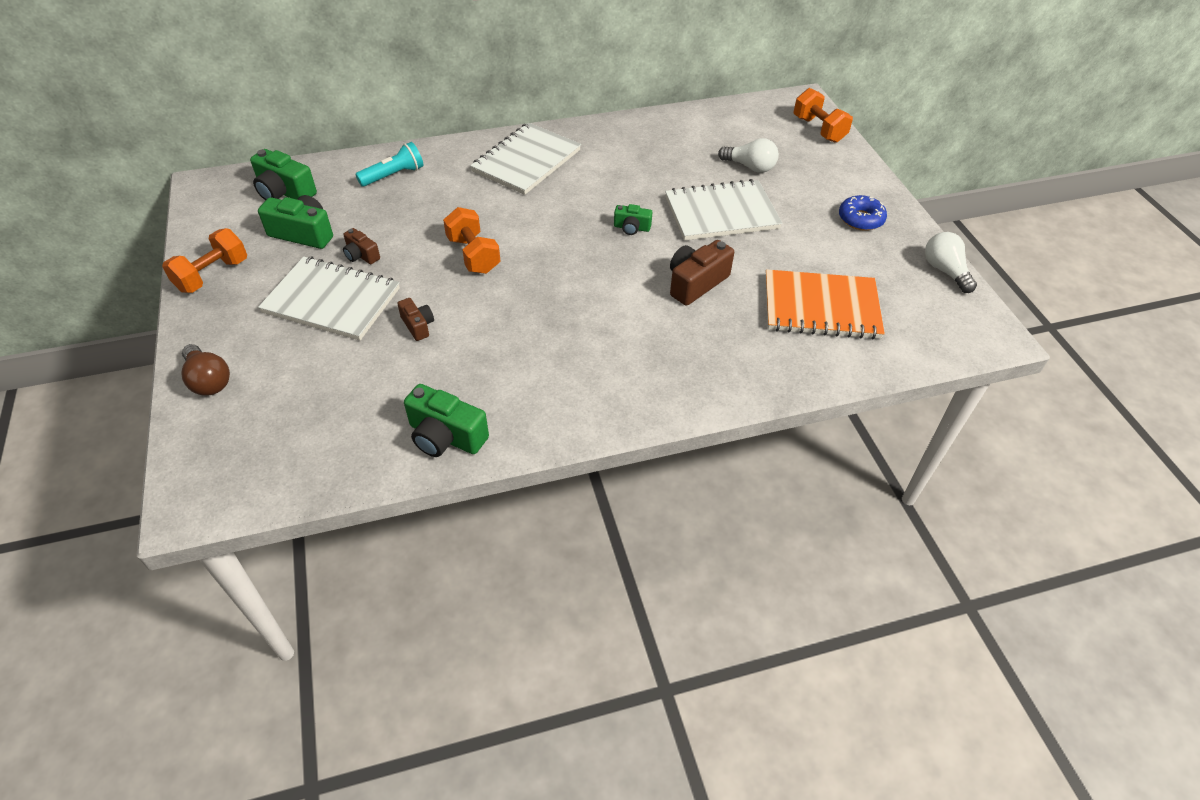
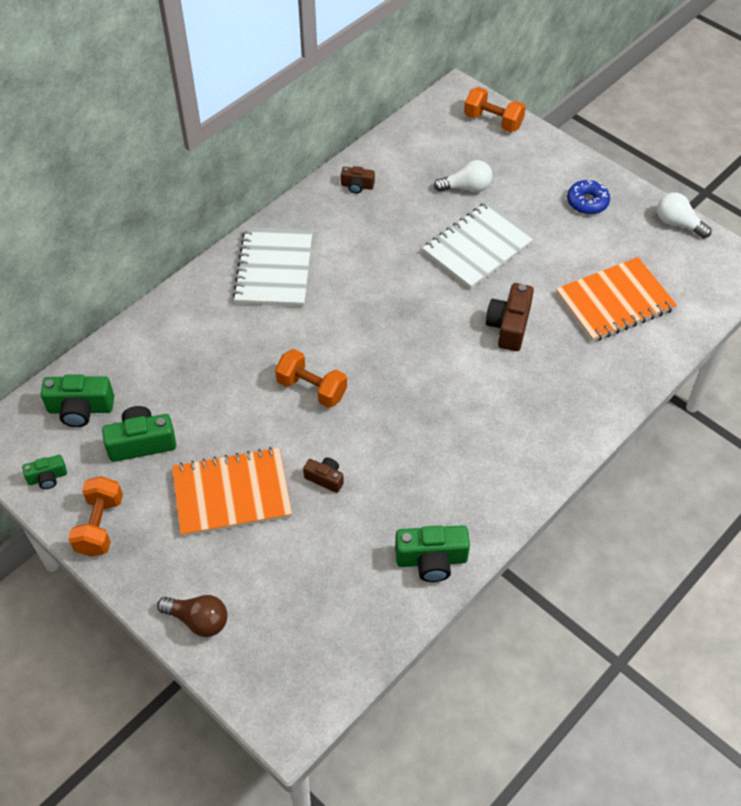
camera: 30 degrees left, 5 degrees up
white notebook [258,257,400,340] -> orange notebook [172,447,292,537]
brown camera [343,228,380,264] -> brown camera moved to [341,166,375,194]
turquoise flashlight [355,142,423,187] -> none
green camera [614,204,652,235] -> green camera moved to [22,455,67,489]

